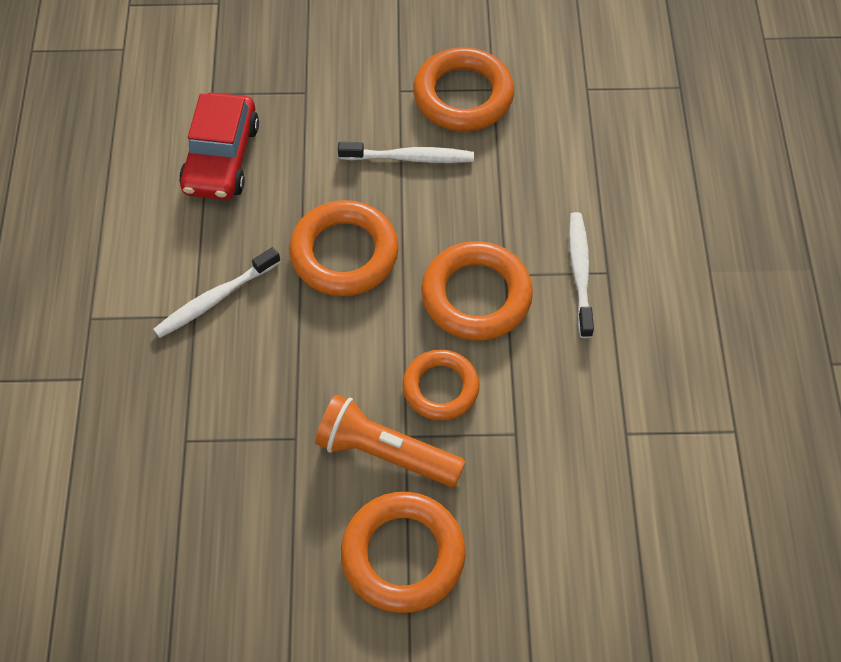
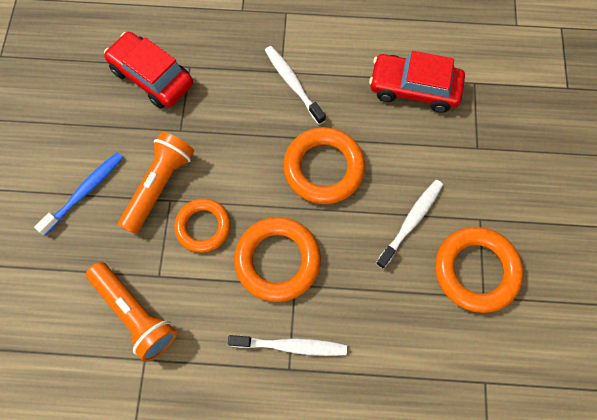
camera: 95 degrees right, 10 degrees up
white toothbrush [338,142,474,163] -> white toothbrush turned 150 degrees counterclockwise [376,180,443,269]
orange ring [341,492,465,613] -> blue toothbrush [34,152,123,235]
none -> orange flashlight [86,262,177,362]
none -> red car [104,32,193,108]

